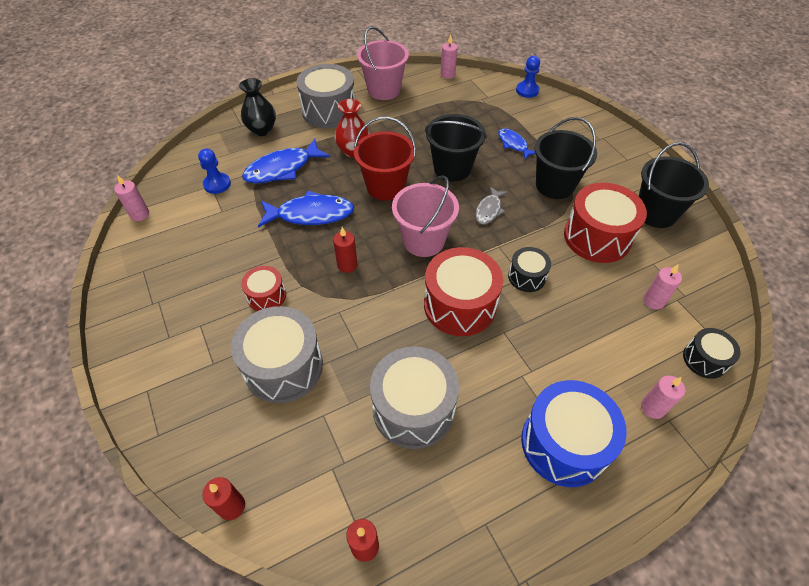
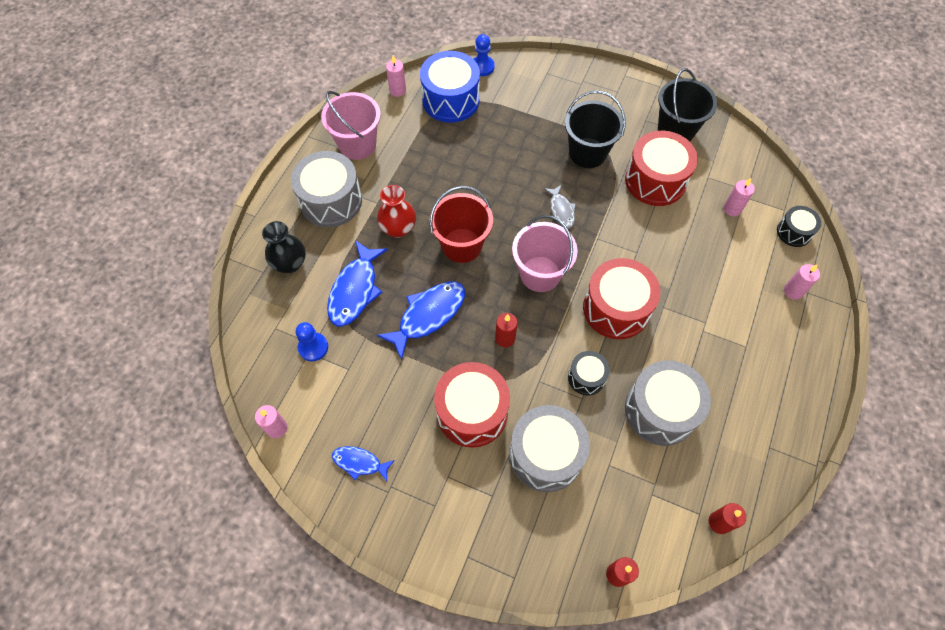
camera: 40 degrees left, 10 degrees up
red drum [241,266,286,311] -> red drum [434,362,510,448], size x1.86
black bucket [425,114,487,182] -> none
blue fish [498,128,536,160] -> blue fish moved to [332,446,395,481]
black drum [508,247,551,292] -> black drum moved to [568,351,610,395]
blue drum [521,380,627,487] -> blue drum moved to [420,51,480,123]

